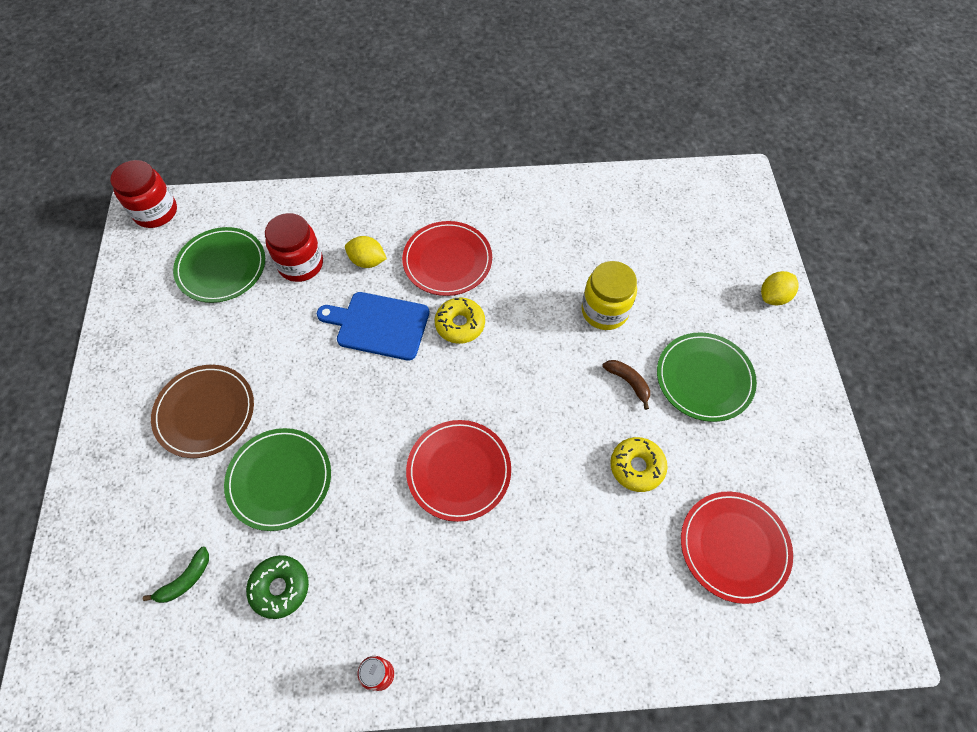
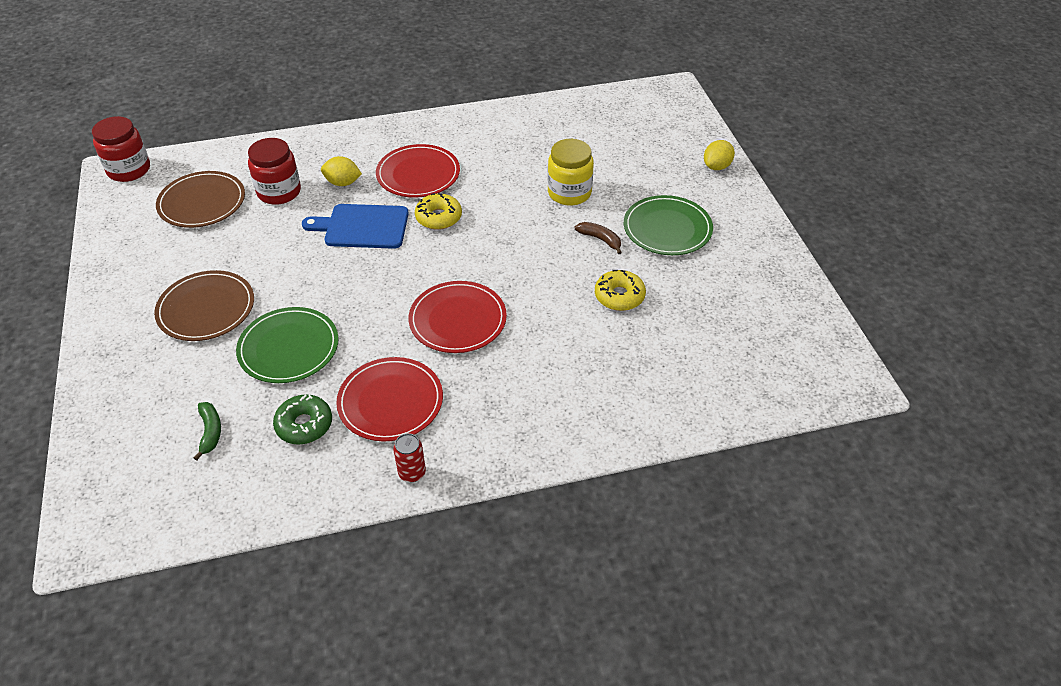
camera: 10 degrees left, 15 degrees down
green banana [143,547,209,603] -> green banana turned 45 degrees counterclockwise [194,402,221,460]
green plate [173,227,265,303] -> brown plate [156,171,245,228]
red plate [681,492,793,604] -> red plate moved to [336,357,443,442]

